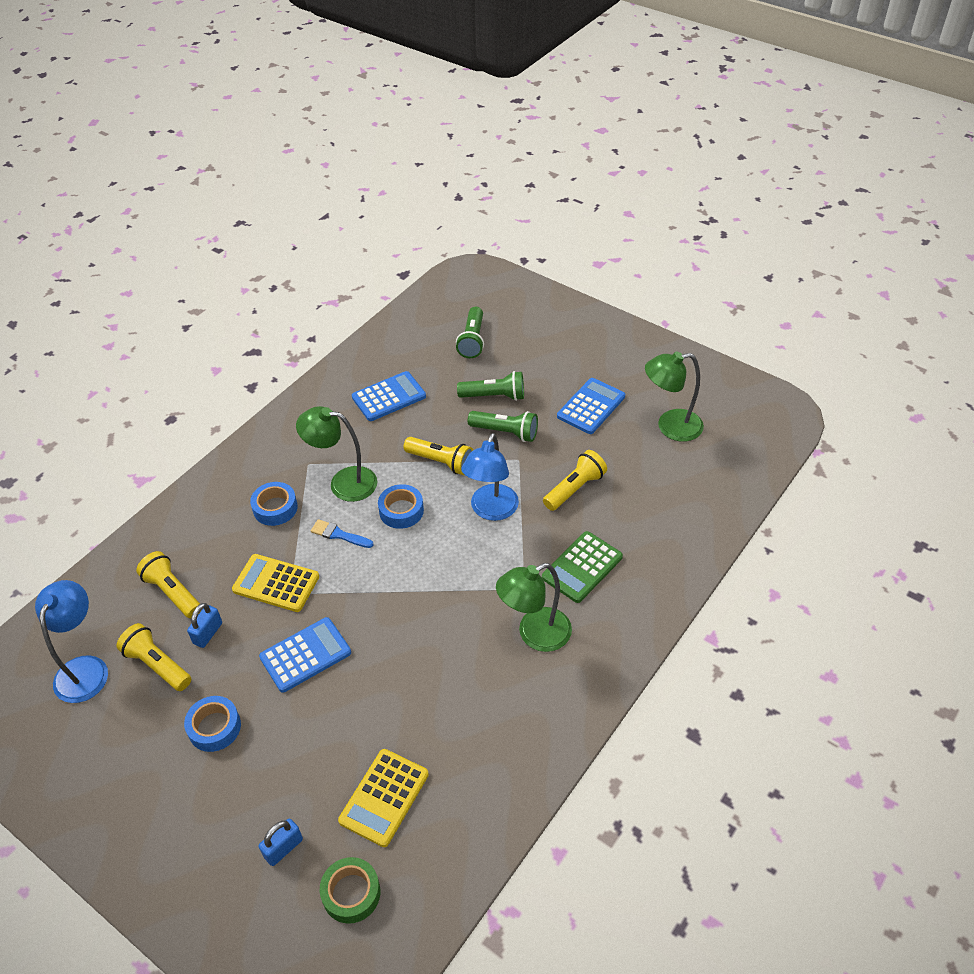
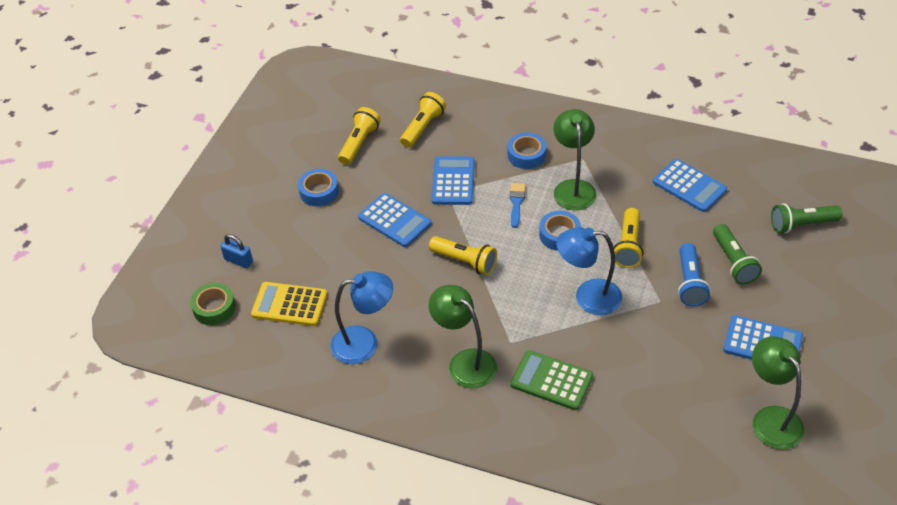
camera: 75 degrees right, 0 degrees up
blue lamp [35,580,108,703] -> blue lamp moved to [331,271,393,364]
blue padlock [187,603,222,648] -> none
yellow calculator [232,554,319,612] -> blue calculator [431,156,475,205]
green flashlight [468,411,538,442] -> blue flashlight [678,243,710,307]
yellow flashlight [543,450,607,511] -> yellow flashlight moved to [429,236,497,275]

